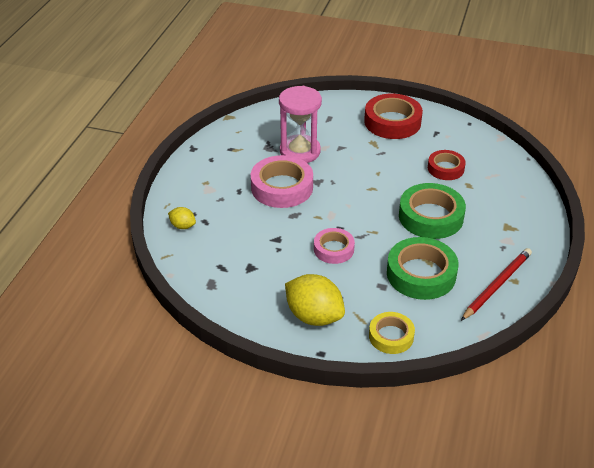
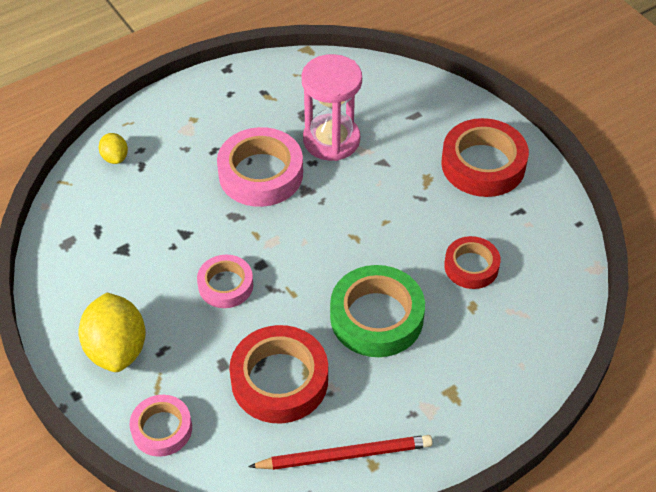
camera: 40 degrees right, 10 degrees up
yellow tape [369,312,415,354] -> pink tape [130,395,192,457]
green tape [387,237,458,300] -> red tape [229,325,328,424]

